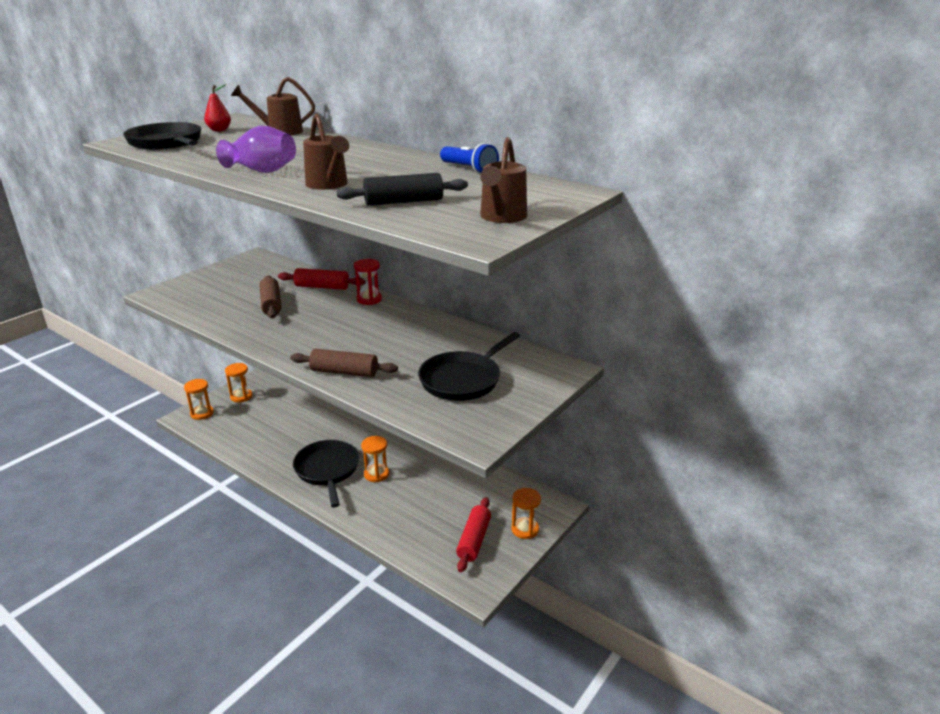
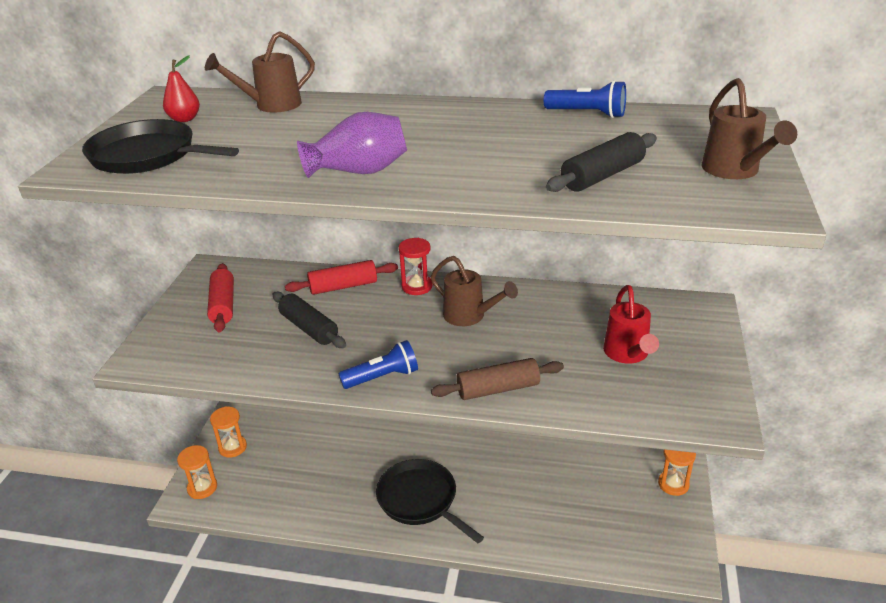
camera: 25 degrees left, 5 degrees up
brown rolling pin [260,276,282,318] -> black rolling pin [272,291,346,348]
brown watering can [303,114,349,190] -> brown watering can moved to [431,256,518,326]
orange hourglass [361,436,389,482] -> none
black pan [418,332,520,401] -> red watering can [603,285,659,364]
red rolling pin [456,497,491,572] -> red rolling pin moved to [207,263,234,332]
none -> blue flashlight [338,340,418,389]

